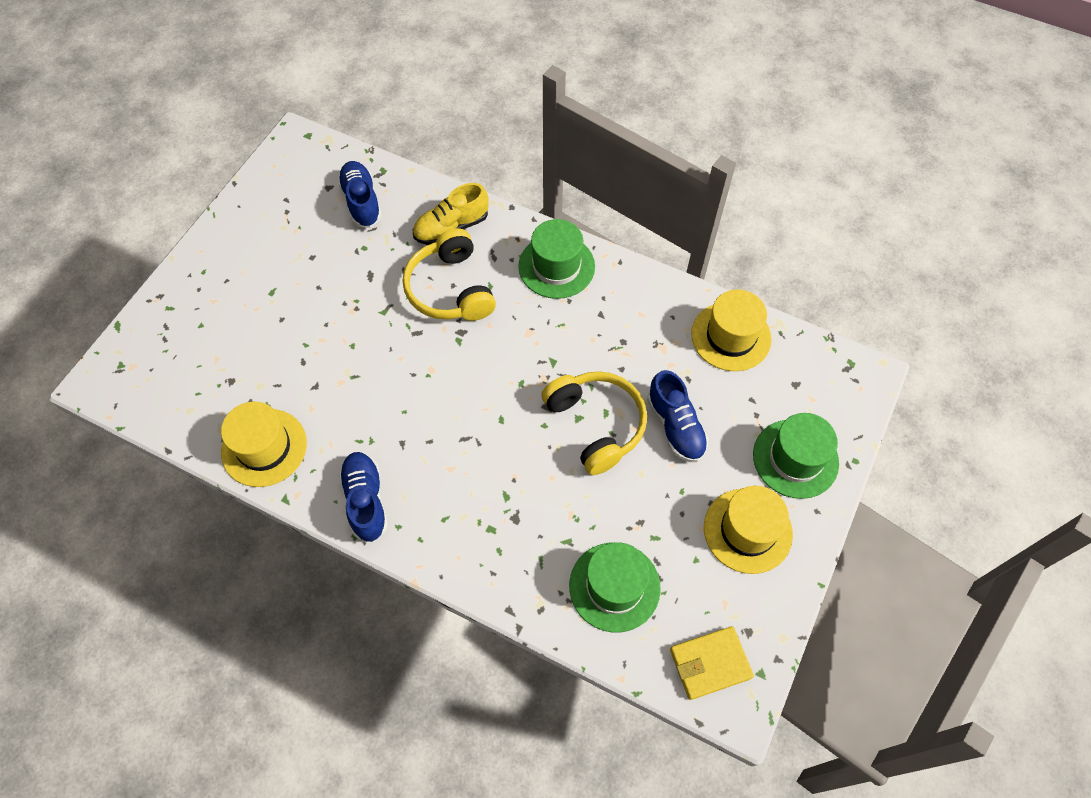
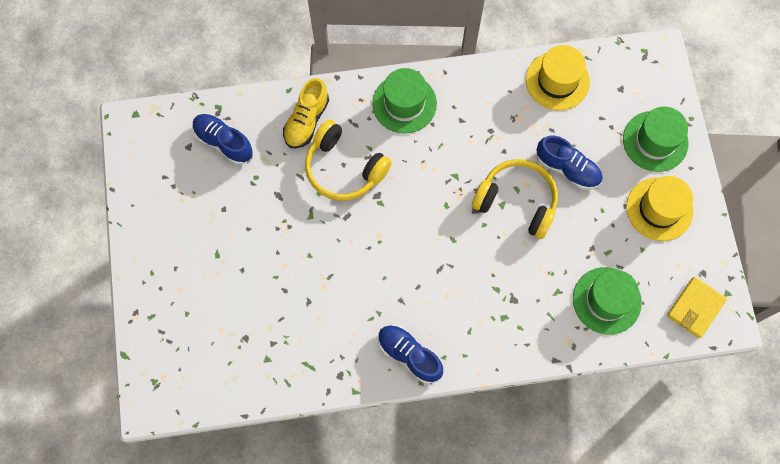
camera: 35 degrees left, 10 degrees up
yellow hat [221,402,307,487] -> none

